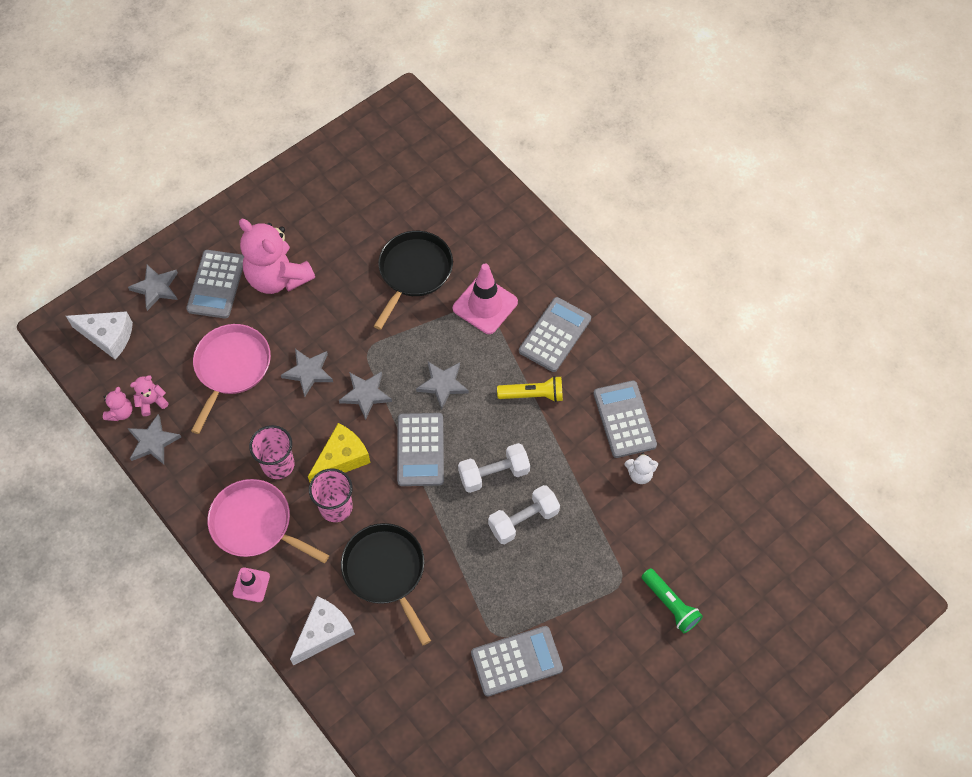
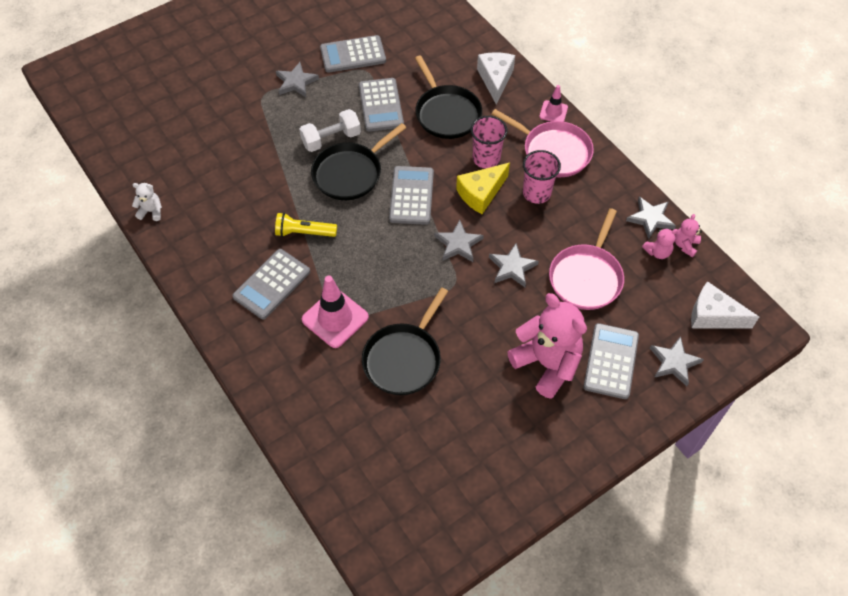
camera: 175 degrees left, 5 degrees down
white cheese [290,596,355,666] -> white cheese turned 135 degrees clockwise [477,52,515,105]
grey star [416,362,469,410] -> grey star moved to [276,62,319,97]
white dumbbell [458,443,530,493] -> black pan [311,123,407,200]
grey calculator [593,380,657,458] -> grey calculator moved to [359,78,404,132]
white teddy bear [624,453,658,484] -> white teddy bear moved to [132,183,162,221]
green flashlight [641,568,703,634] -> none

